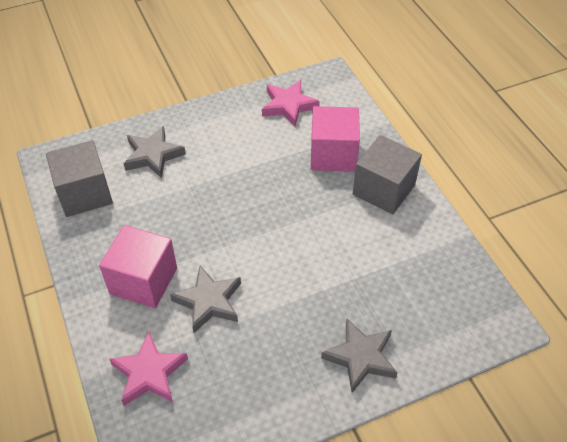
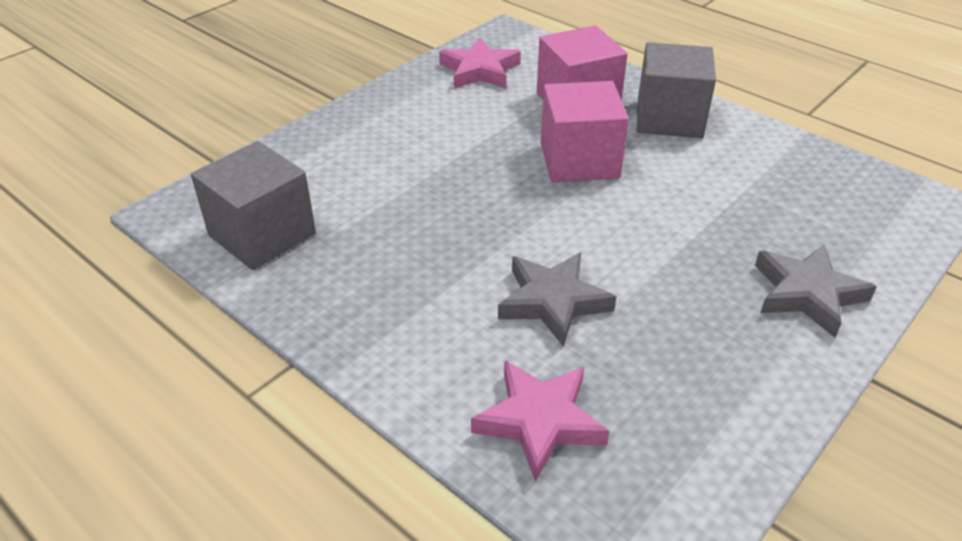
camera: 25 degrees left, 10 degrees down
pink cube [99,225,177,308] -> pink cube moved to [540,81,629,182]
grey star [124,126,186,178] -> none

